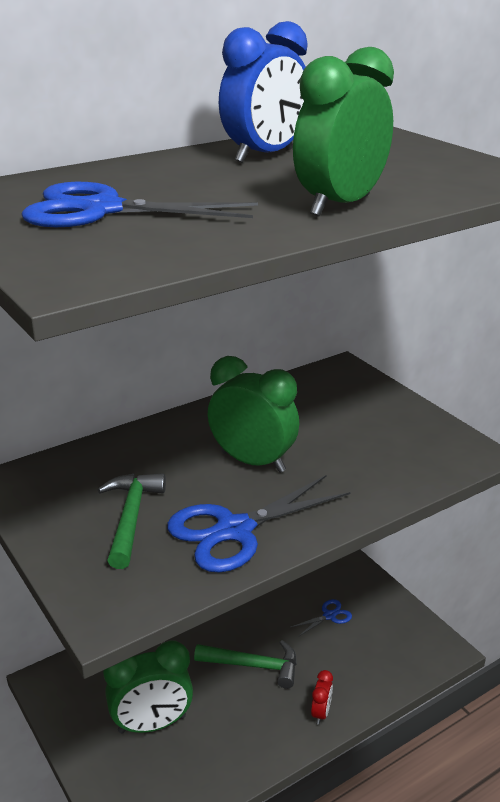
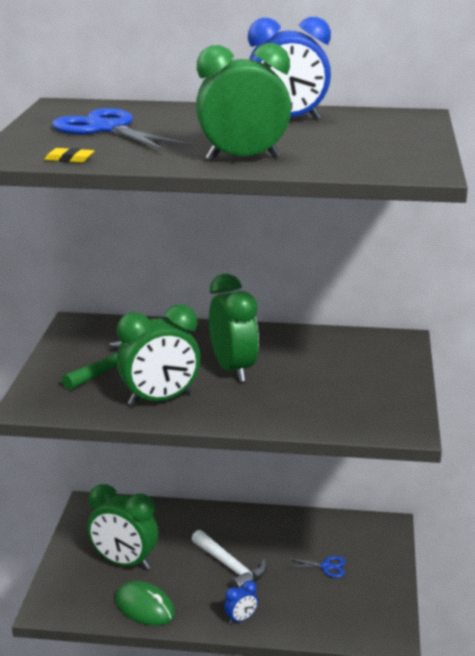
camera: 40 degrees right, 5 degrees down
blue scissors [167,475,351,573] -> green clock [117,304,200,406]
green hammer [194,640,297,689] -> white hammer [192,530,267,589]
red clock [311,670,333,725] -> blue clock [224,581,258,624]
none -> yellow eraser [44,148,94,163]
none -> green mouse [115,581,175,626]

